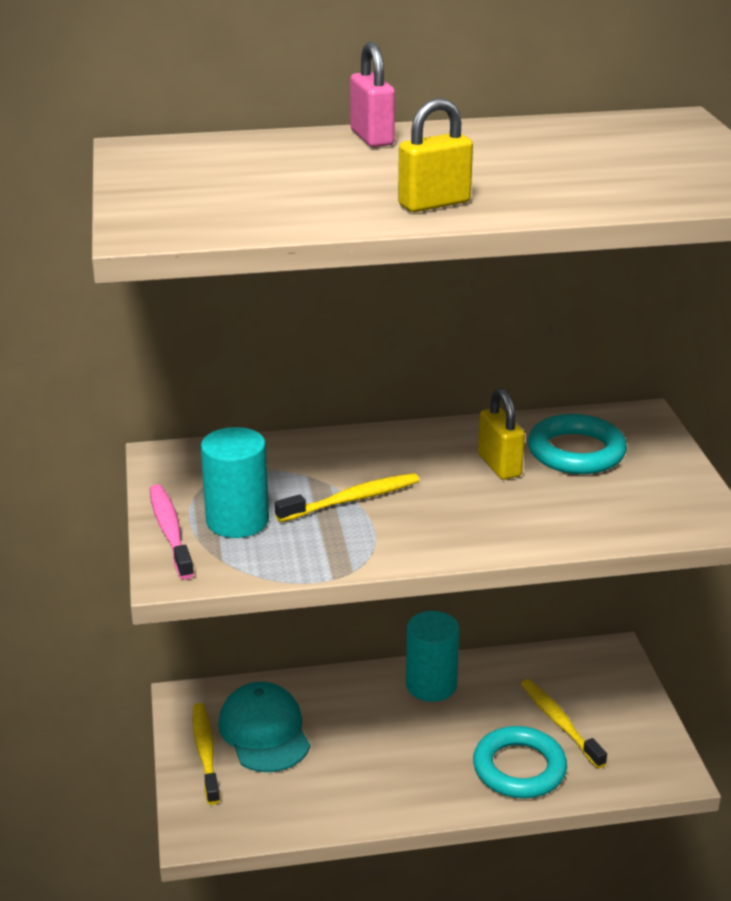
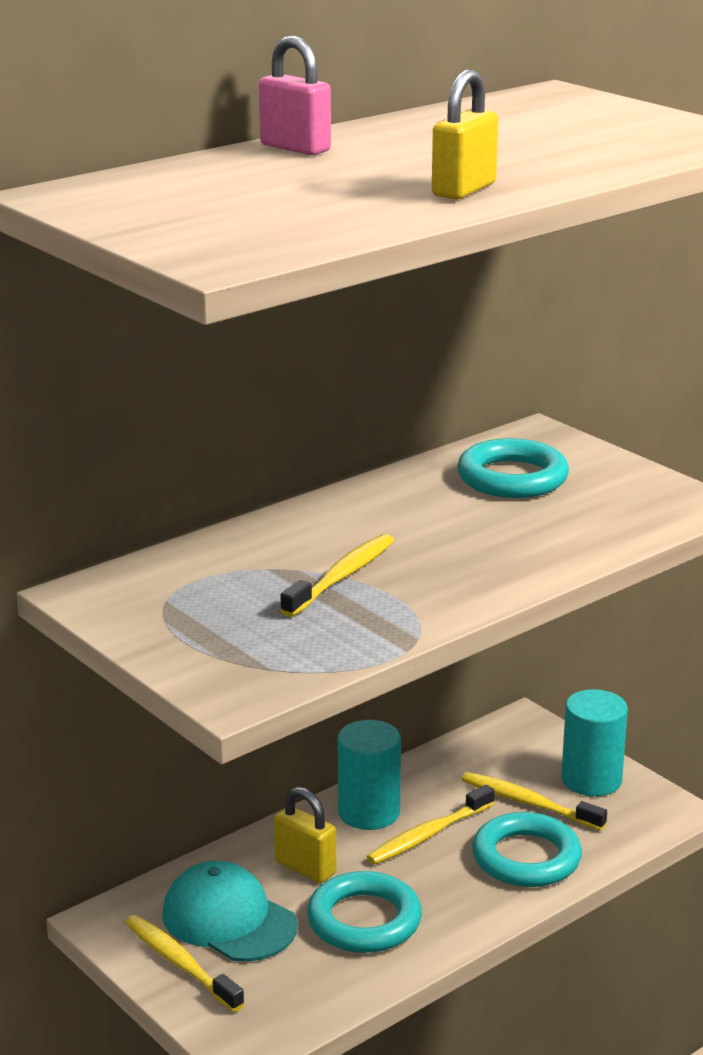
camera: 30 degrees left, 5 degrees down
pink toothbrush [150,484,194,580] -> none
turquoise cylinder [201,427,269,538] -> turquoise cylinder moved to [561,689,628,796]
yellow padlock [478,388,525,480] -> yellow padlock moved to [274,787,336,883]
none -> turquoise ring [307,871,422,953]
none -> yellow toothbrush [367,785,494,865]

